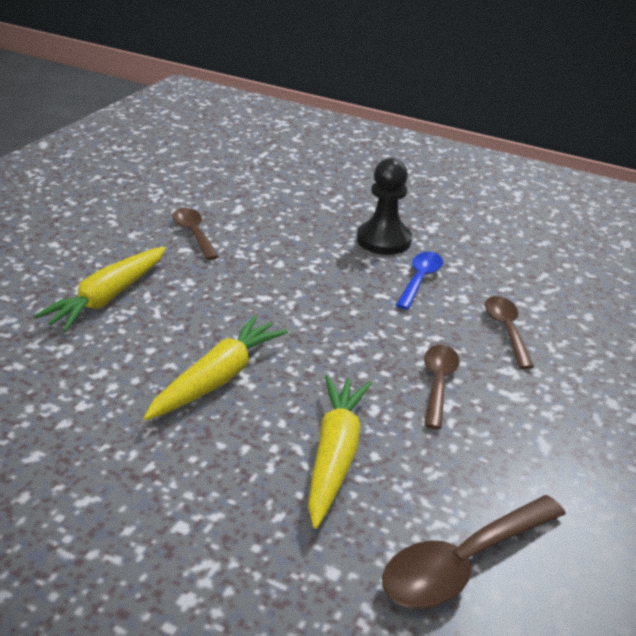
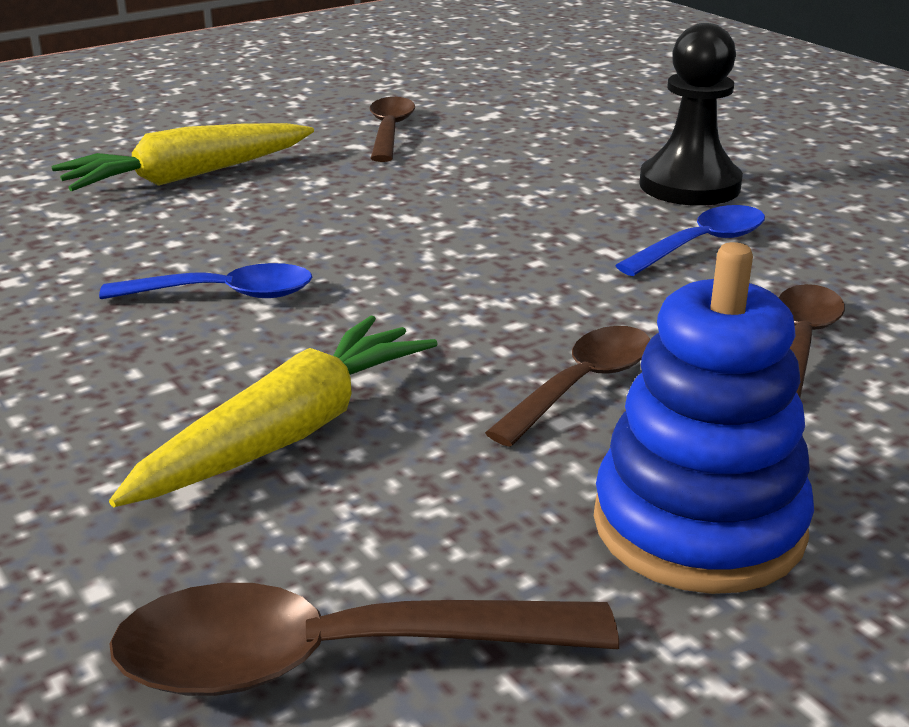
camera: 30 degrees right, 5 degrees down
yellow carrot [144,315,288,420] -> blue spoon [99,263,312,299]
none -> blue stacking toy [594,242,814,594]

